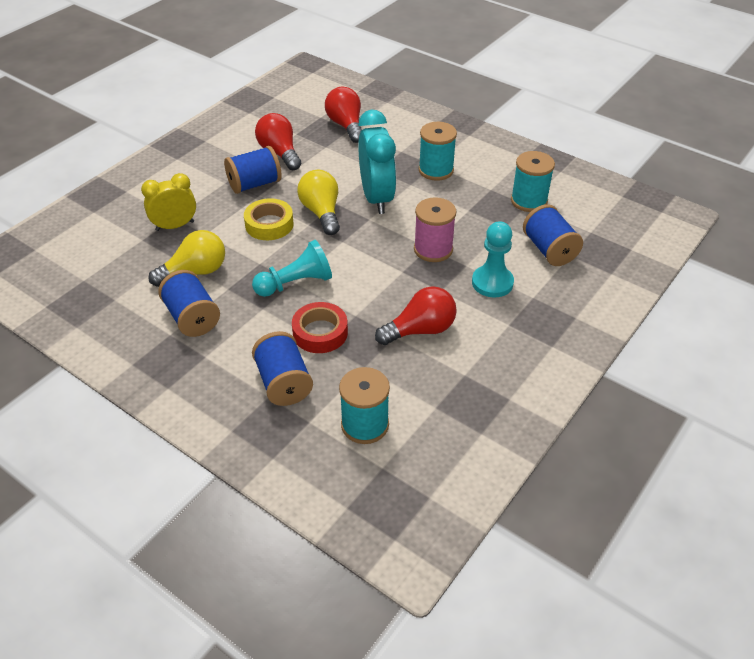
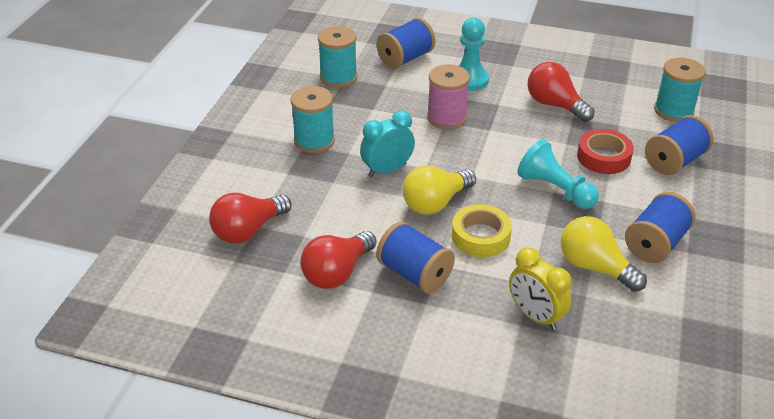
camera: 110 degrees left, 5 degrees down
turquoise clock [358,110,396,214] -> turquoise clock [360,110,415,177], size x0.65

